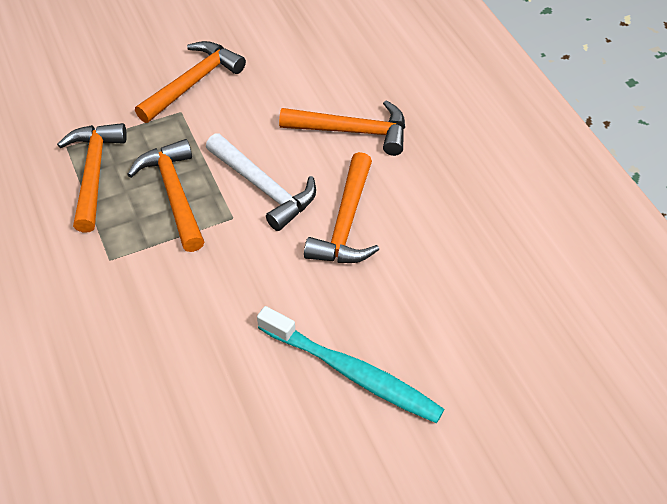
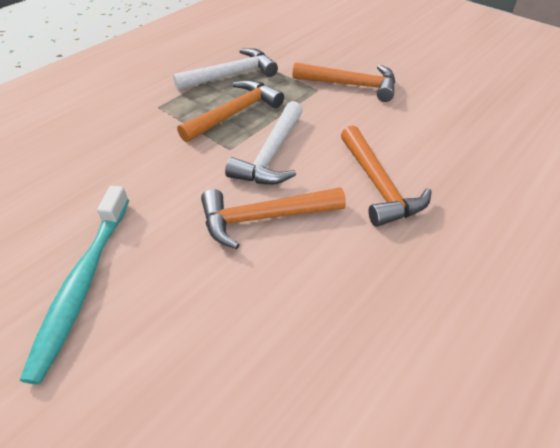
camera: 65 degrees right, 5 degrees down
orange hammer [57,123,127,233] -> white hammer [173,48,278,91]

